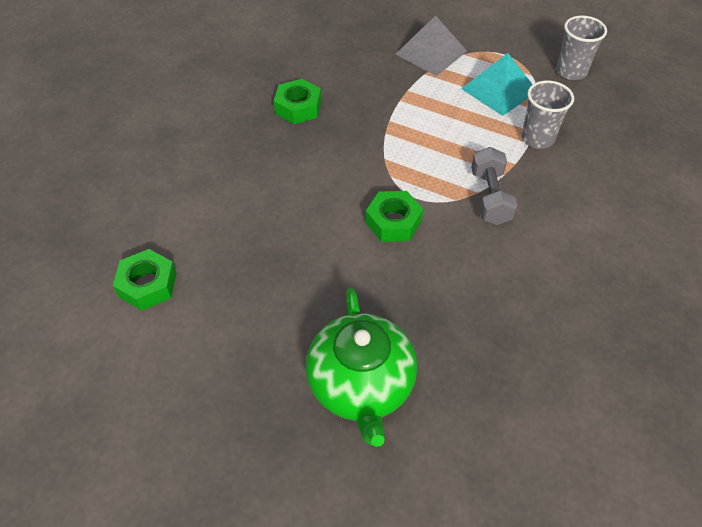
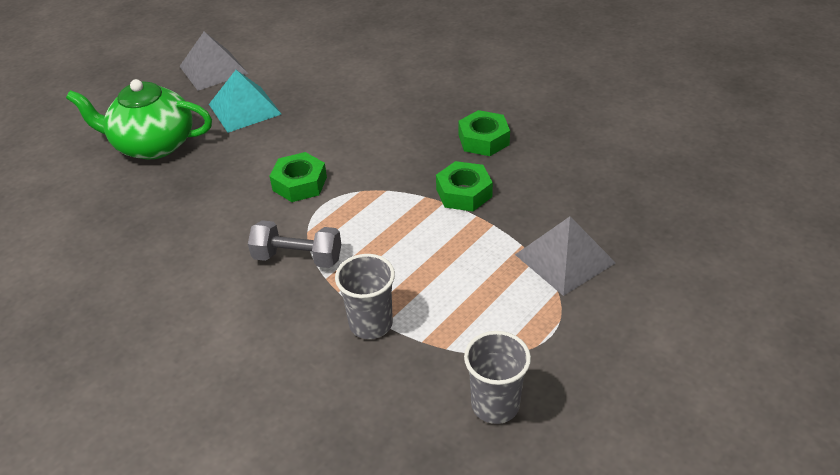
camera: 105 degrees right, 10 degrees down
green nut [113,249,177,311] -> green nut moved to [436,161,493,211]
turquoise pyramid [461,53,533,116] -> turquoise pyramid moved to [209,70,281,133]
none -> grey pyramid [179,32,248,91]

